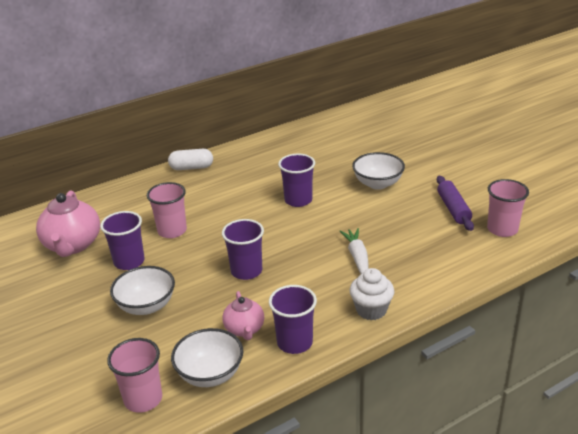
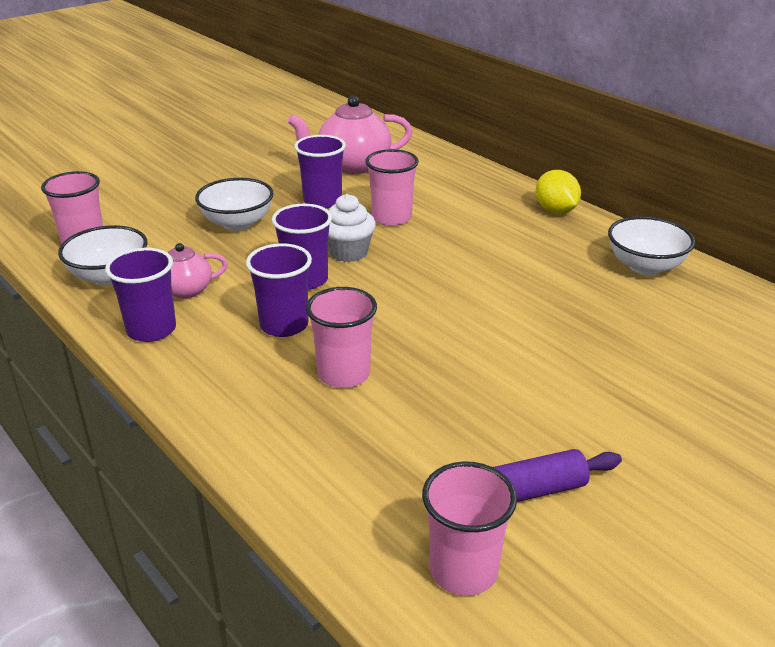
camera: 80 degrees right, 0 degrees up
white capsule [168,149,213,170] -> yellow lemon [535,170,581,214]
purple cup [278,153,315,207] -> purple cup moved to [246,243,312,337]
white carrot [339,228,369,274] -> pink cup [306,287,377,388]
white cupcake [349,268,394,320] -> white cupcake moved to [328,194,376,262]
white bowl [352,152,405,190] -> white bowl moved to [608,216,695,275]

